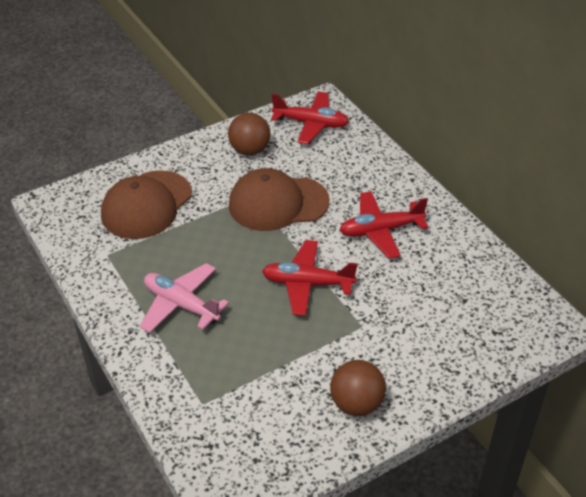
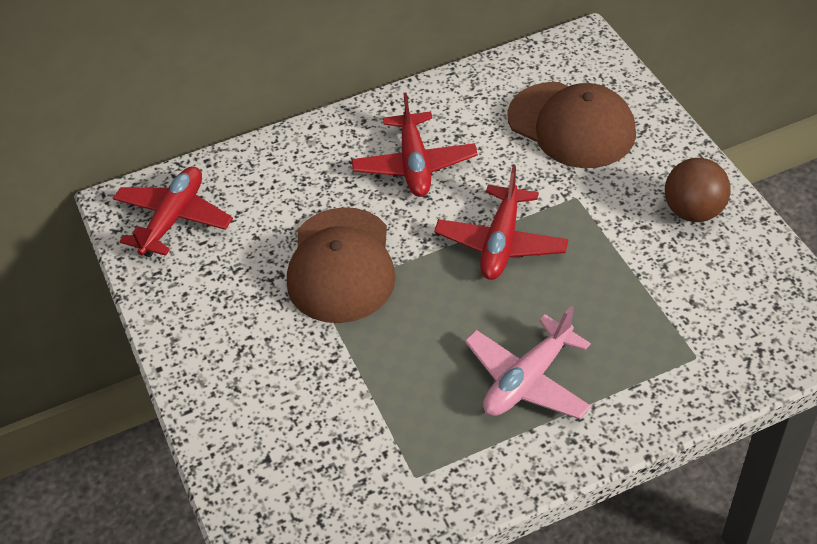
camera: 80 degrees left, 5 degrees up
brown cap [101,170,192,239] -> brown cap moved to [507,82,636,168]
brown ball [228,113,271,156] -> none

